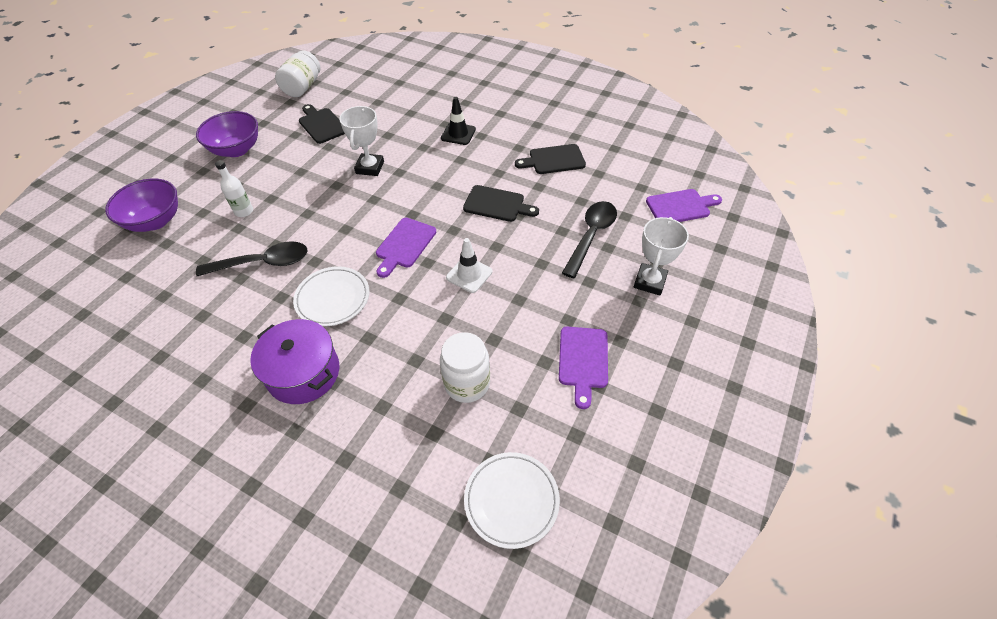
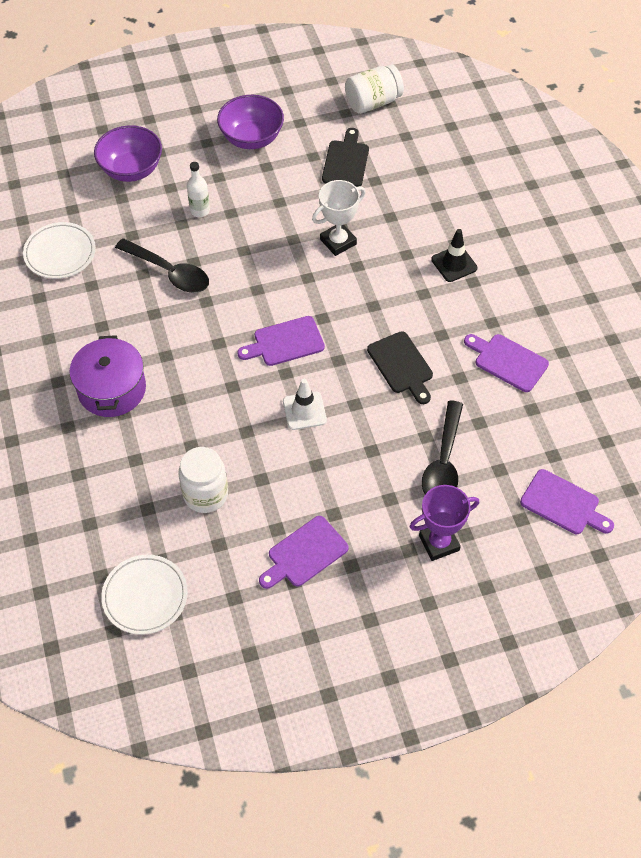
camera: 45 degrees right, 5 degrees up
white plate [293,266,369,326] -> white plate moved to [23,222,96,279]
black cutting board [515,144,586,174] -> purple cutting board [464,334,549,392]
black spoon [562,201,617,278] -> black spoon turned 120 degrees clockwise [422,401,463,494]
white trophy [634,217,689,296] -> purple trophy [410,485,479,561]

